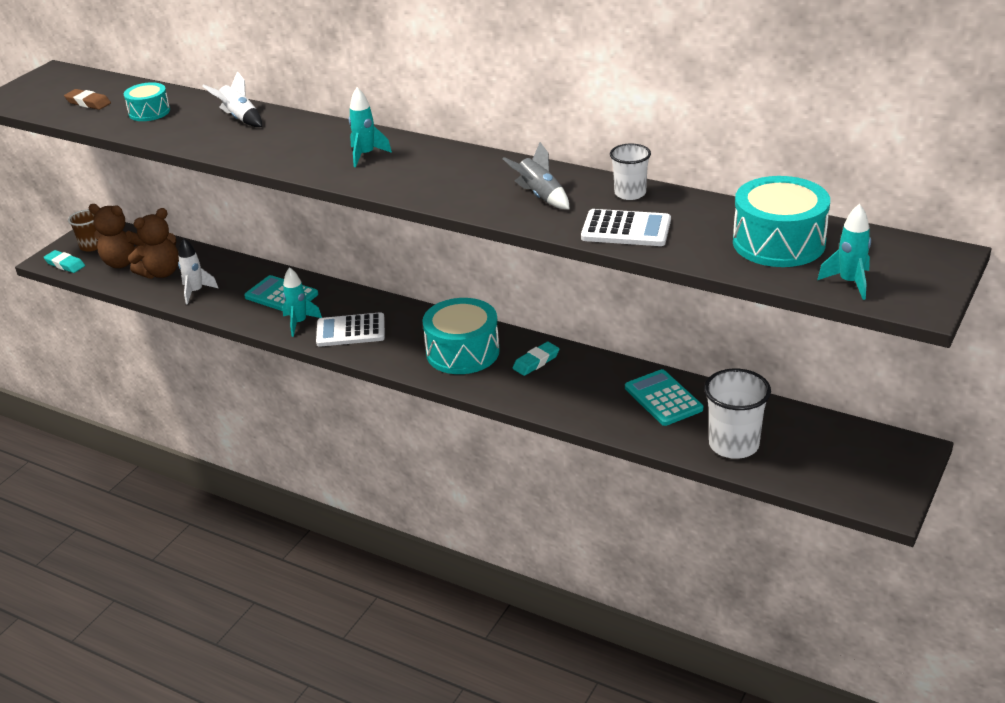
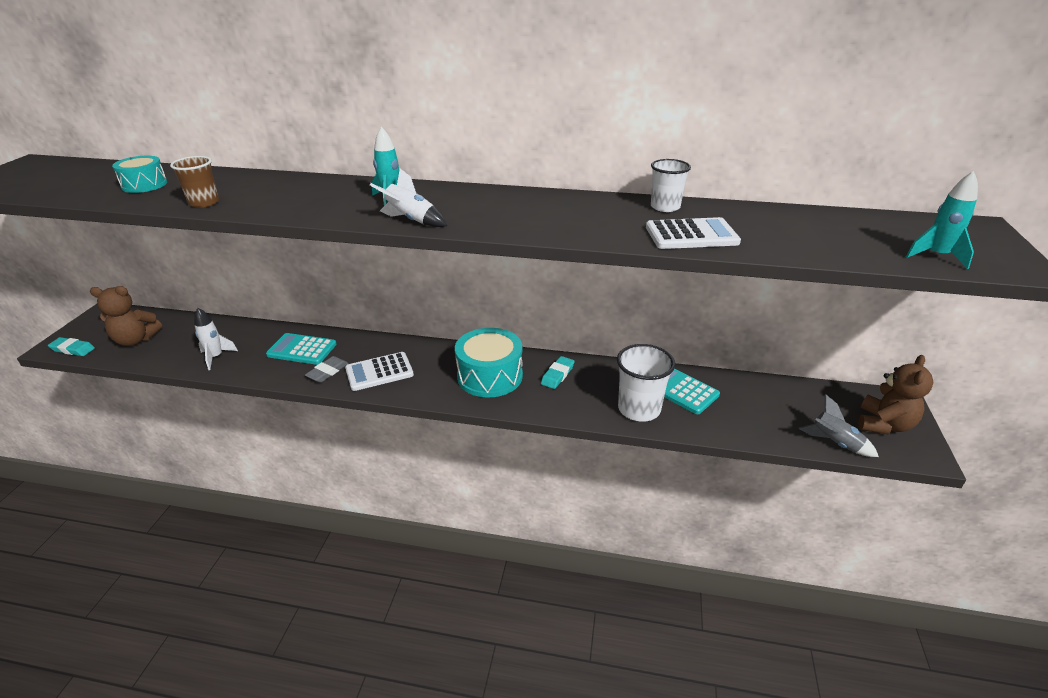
camera: 20 degrees left, 0 degrees up
brown eraser [64,89,111,110] -> none
brown cup [68,210,98,252] -> brown cup moved to [170,156,219,208]
brown teddy bear [128,208,179,279] -> brown teddy bear moved to [858,355,933,435]
white rocket [203,71,262,127] -> white rocket moved to [370,169,447,227]
turquoise rocket [282,267,322,337] -> grey eraser [305,356,349,383]
grey rocket [503,142,570,210] -> grey rocket moved to [798,394,879,457]
white cup [704,368,771,459] -> white cup moved to [617,344,675,422]
turquoise drum [733,176,830,267] -> none

